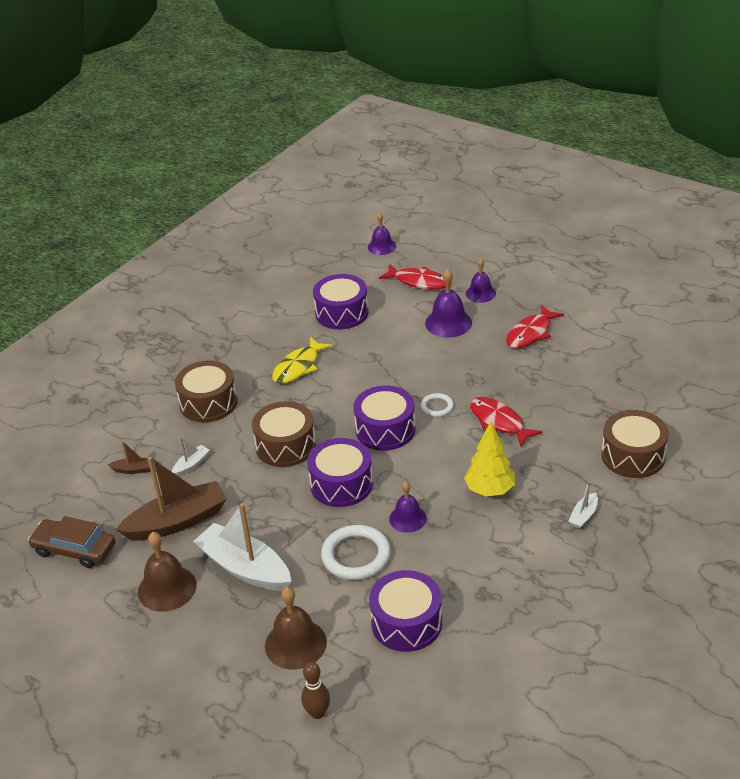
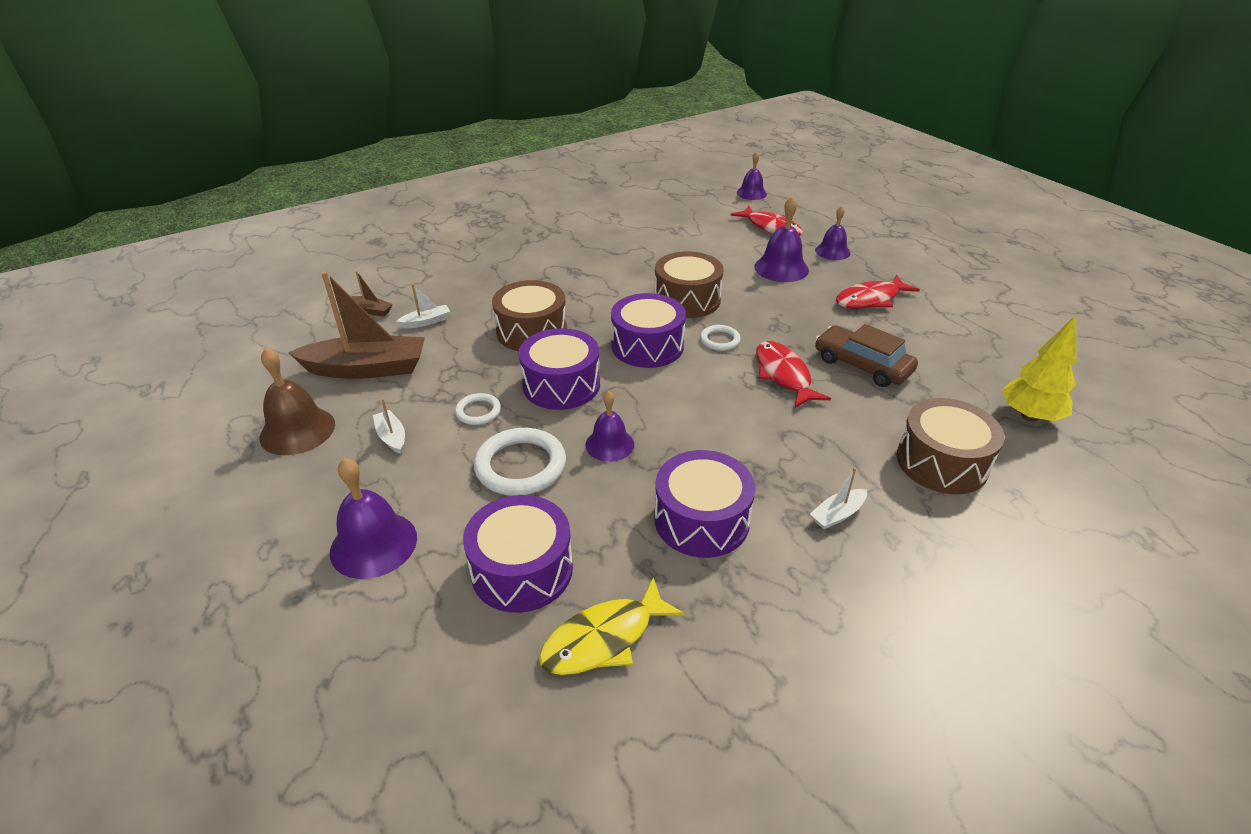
camera: 20 degrees right, 0 degrees up
brown car [28,516,115,568] -> brown car moved to [815,324,918,387]
brown drum [175,361,237,422] -> brown drum moved to [655,251,723,318]
white boat [193,503,292,591] -> white boat [373,398,405,454], size x0.44
brown bell [265,587,327,670] -> purple bell [330,458,417,579]
yellow fish [272,337,333,384] -> yellow fish moved to [539,577,685,675]
brown bowling pin [301,662,330,719] -> none
purple drum [313,274,369,329] -> purple drum moved to [654,450,755,558]
yellow tree [464,421,515,497] -> yellow tree moved to [1002,315,1076,422]
none -> white ring [455,393,501,425]

